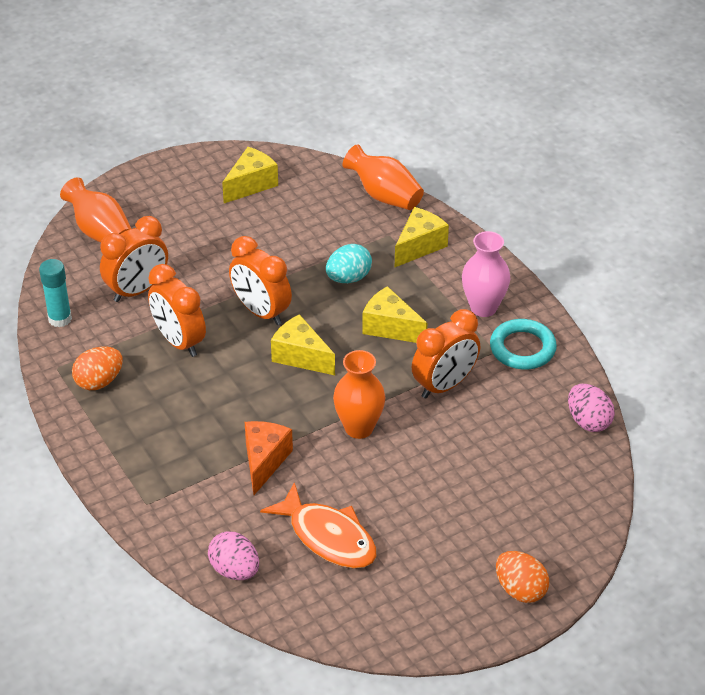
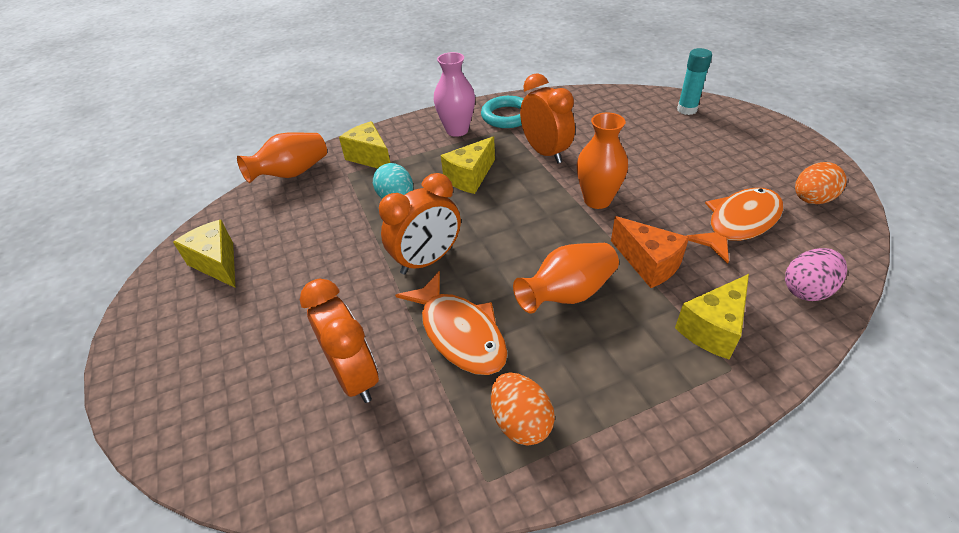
camera: 80 degrees left, 0 degrees up
turquoise glue stick [39,259,72,327] -> turquoise glue stick moved to [677,48,712,115]
orange vase [60,177,131,243] -> orange vase moved to [513,243,619,314]
orange clock [148,264,206,357] -> orange fish [395,271,508,375]
orange cheese [245,421,293,495] -> orange cheese turned 150 degrees counterclockwise [611,216,689,288]
yellow cheese [271,314,335,375] -> yellow cheese moved to [675,274,749,360]
orange egg [496,551,549,603] -> orange egg moved to [795,162,847,204]
pink egg [568,384,615,432] -> none

